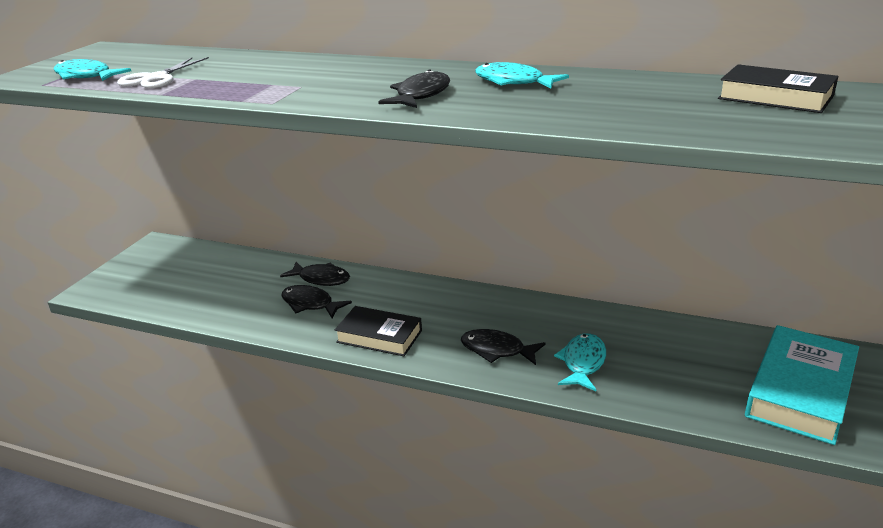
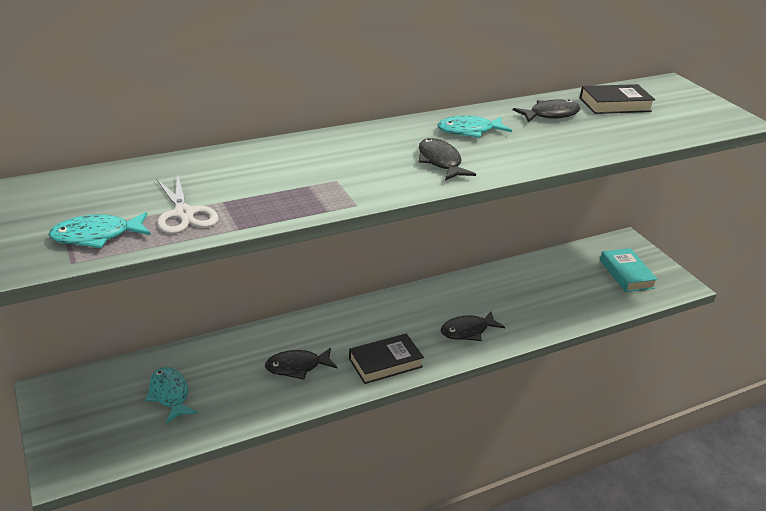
camera: 50 degrees left, 5 degrees up
black fish [280,262,350,286] -> black fish moved to [513,99,580,122]
turquoise fish [554,333,606,391] -> turquoise fish moved to [145,367,198,424]
turquoise book [745,325,859,445] -> turquoise book [600,248,658,292], size x0.66

